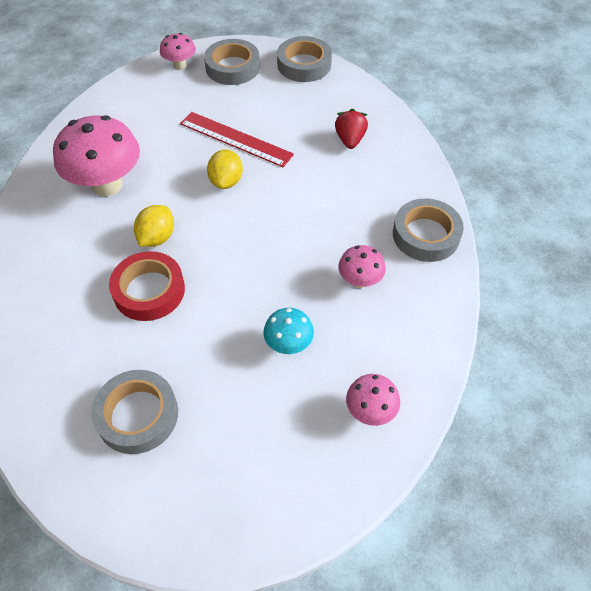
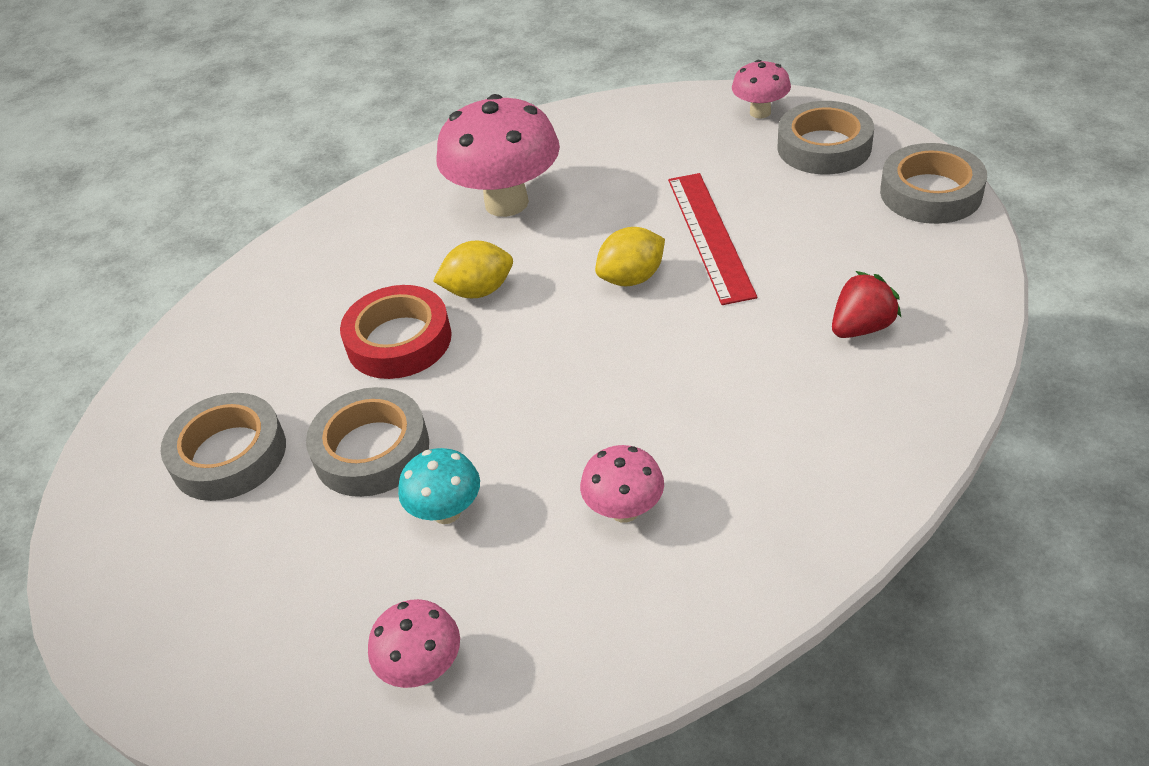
camera: 55 degrees right, 10 degrees down
grey tape [393,198,464,262] -> grey tape moved to [306,387,429,497]

